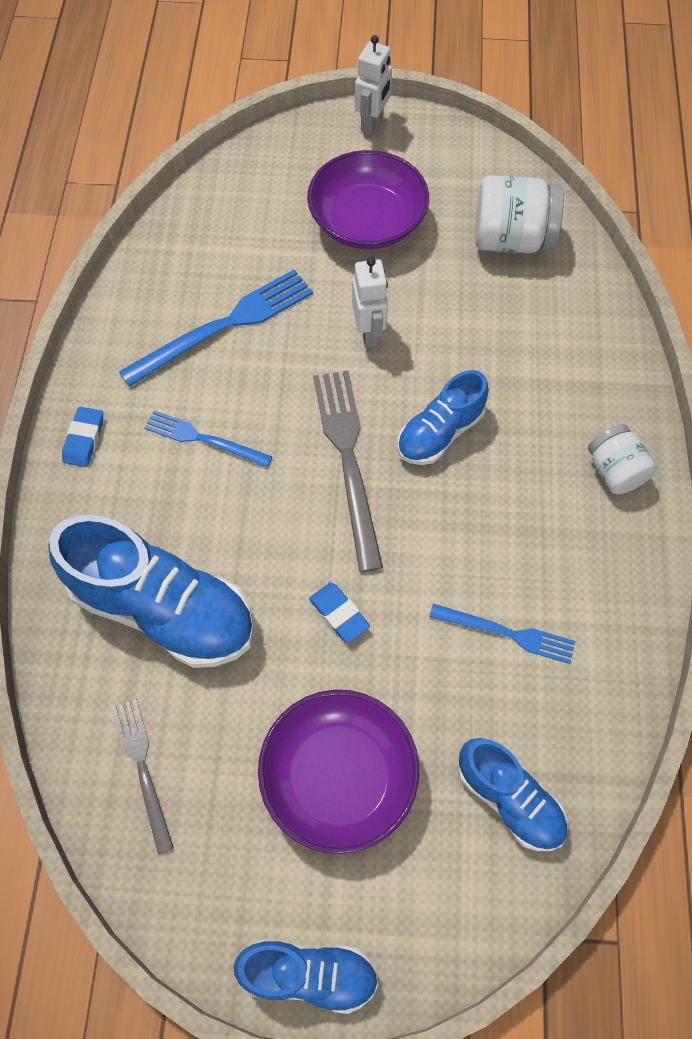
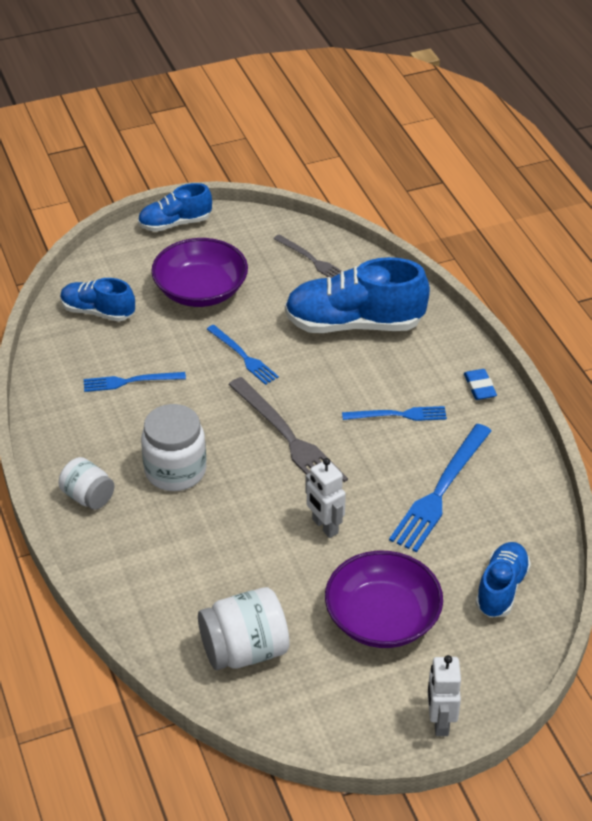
camera: 155 degrees right, 20 degrees down
blue eraser [309,583,370,643] -> blue fork [207,325,279,385]
blue shoe [398,370,489,465] -> blue shoe moved to [475,542,531,618]
none -> white jar [141,404,207,491]

